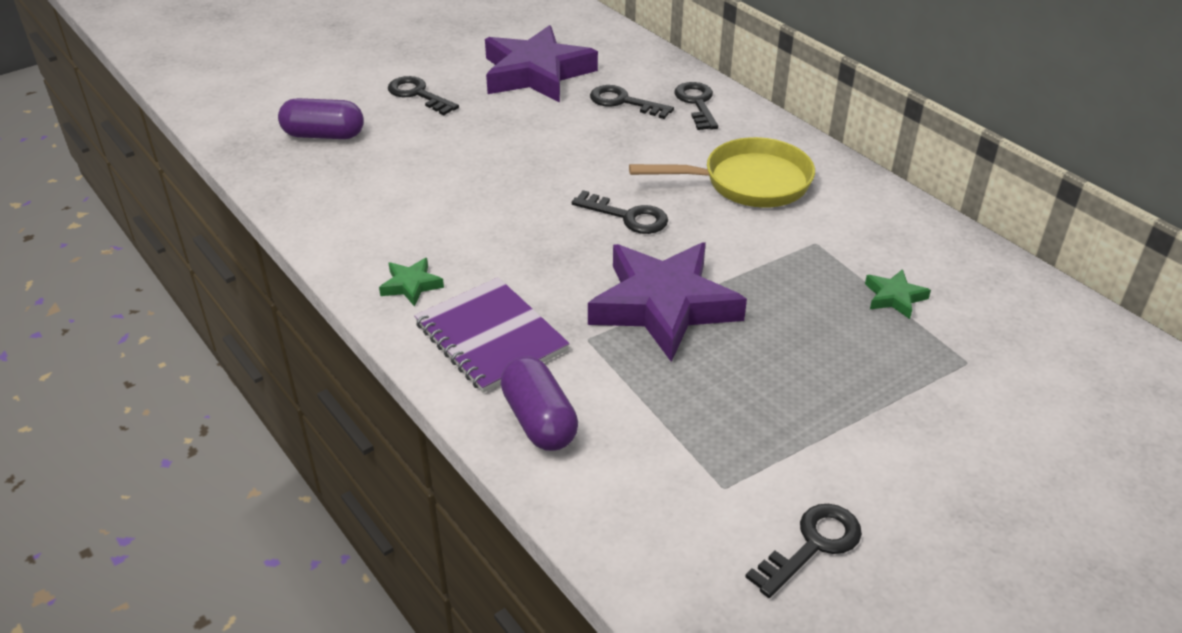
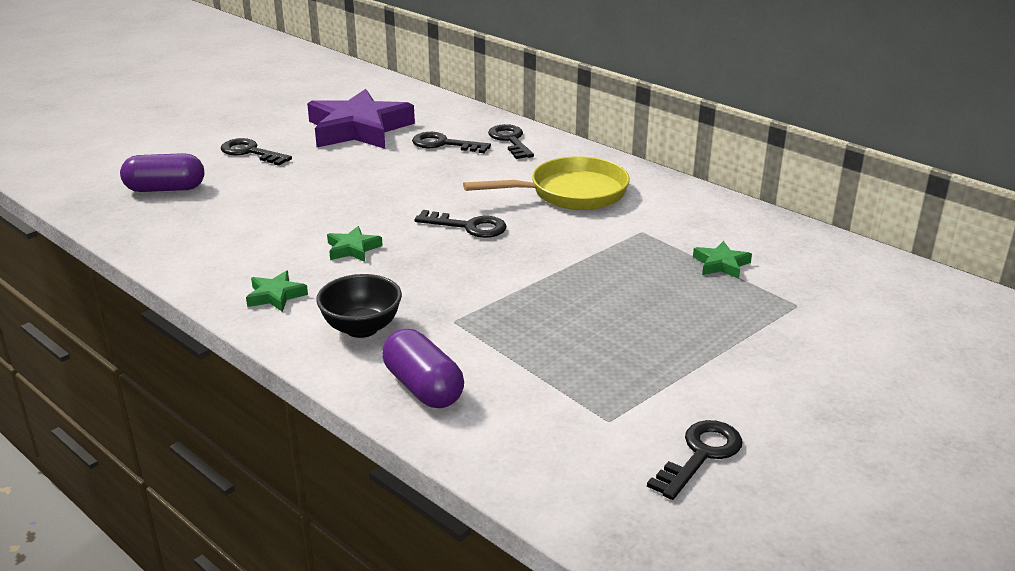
camera: 10 degrees left, 10 degrees down
purple notebook [414,277,570,393] -> black bowl [316,274,402,338]
purple star [588,242,747,362] -> none
none -> green star [327,226,383,262]

